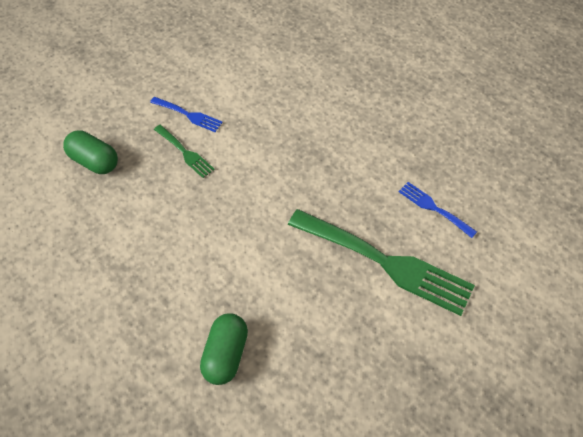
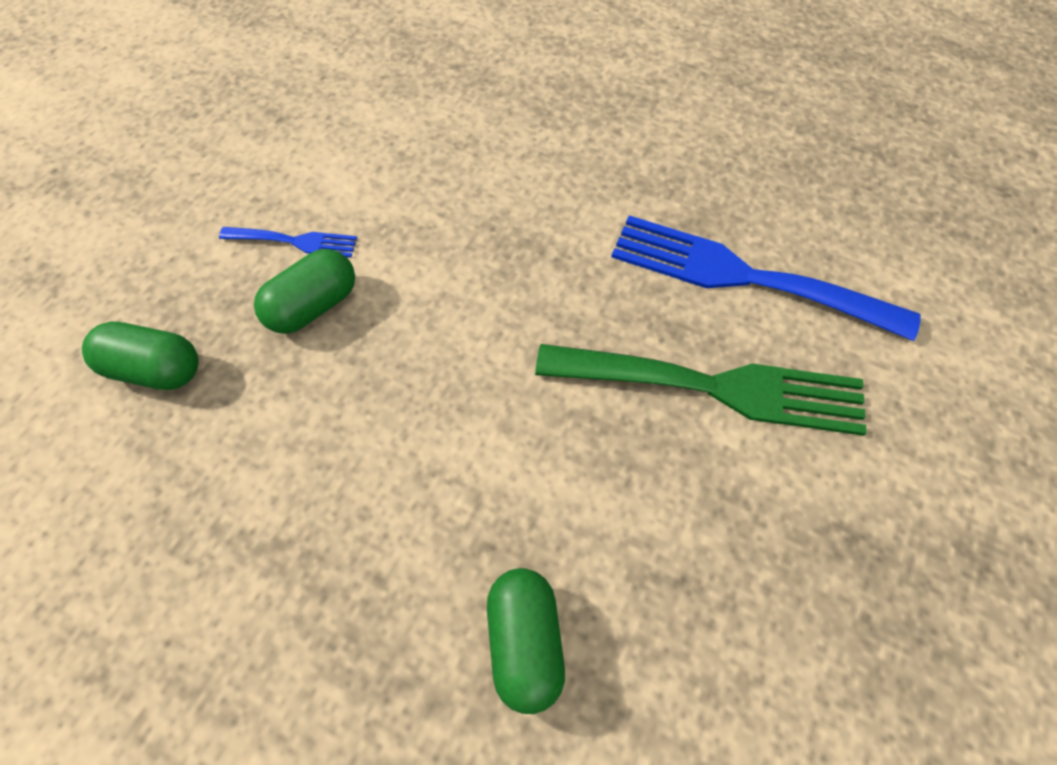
camera: 20 degrees left, 5 degrees up
green fork [154,125,215,178] -> green capsule [254,249,355,334]
blue fork [399,182,477,238] -> blue fork [611,215,921,341], size x2.13

